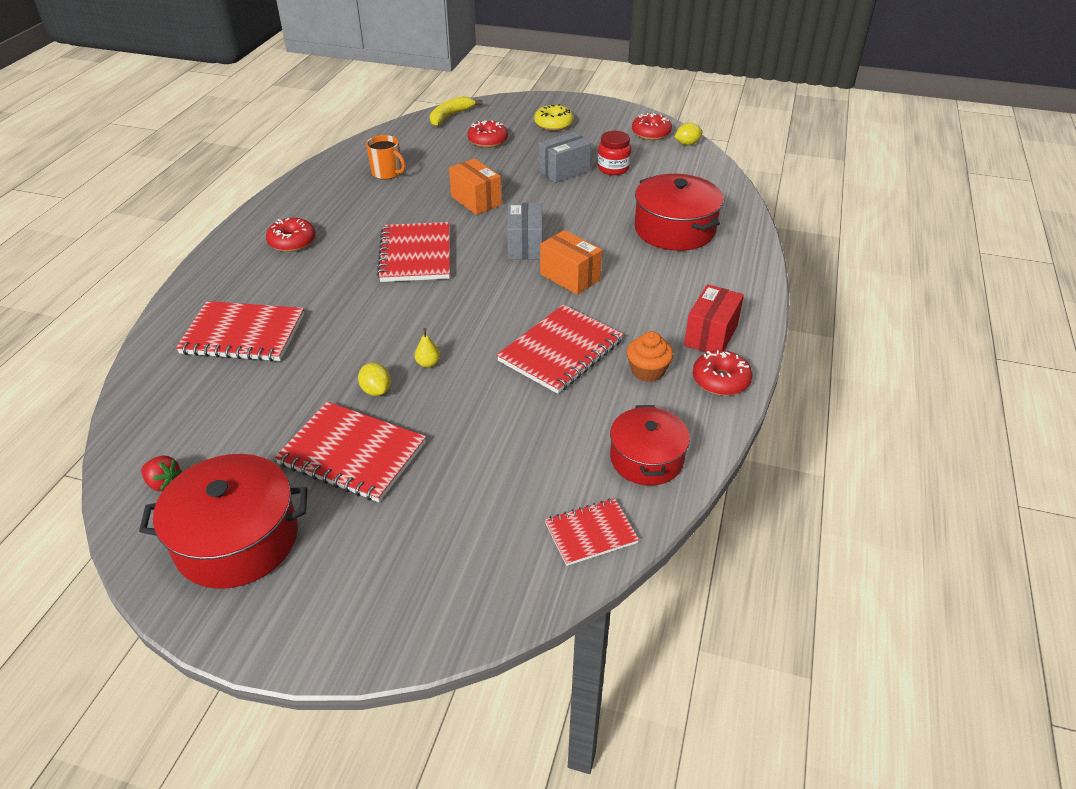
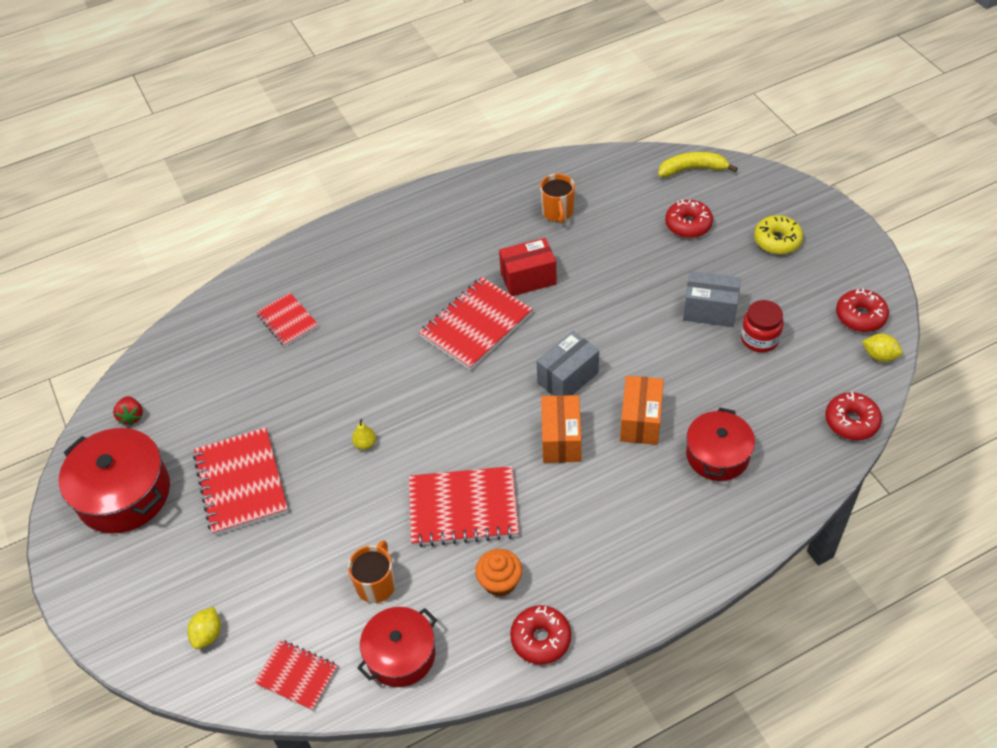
camera: 50 degrees right, 10 degrees up
red notebook [176,301,304,361] -> red notebook [256,293,319,346], size x0.59
red donut [266,218,316,252] -> red donut moved to [825,392,882,440]
yellow lemon [358,363,391,396] -> yellow lemon moved to [187,607,221,649]
orange box [449,158,502,215] -> orange box moved to [620,376,664,445]
red pot [634,174,723,251] -> red pot [686,407,755,481], size x0.67
red box [684,284,744,353] -> red box moved to [499,238,557,296]
none -> orange mug [348,540,396,603]

